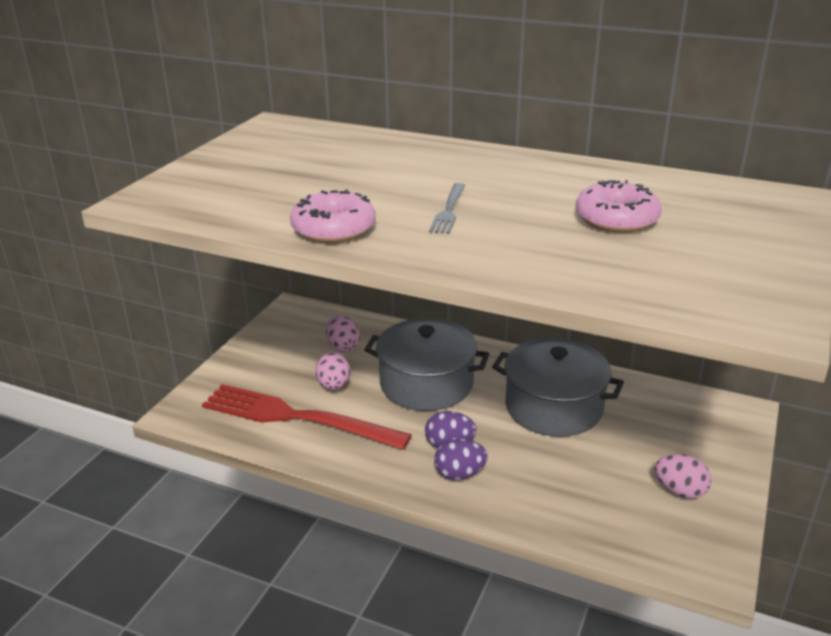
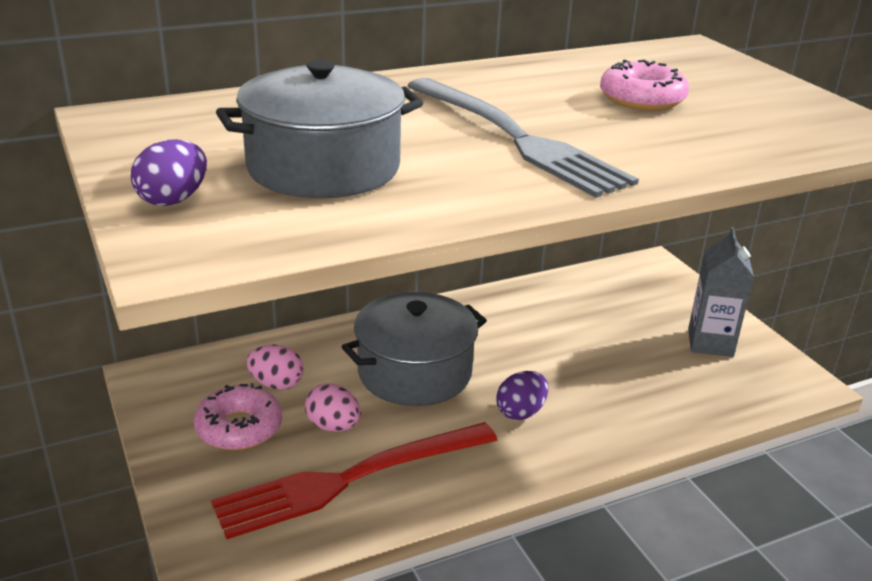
camera: 50 degrees left, 0 degrees up
pink donut [290,189,376,243] -> pink donut moved to [194,383,282,451]
grey fork [429,183,465,234] -> grey fork [407,78,639,198], size x2.28
purple egg [434,439,488,480] -> purple egg moved to [131,139,207,206]
grey pot [492,338,624,437] -> grey pot moved to [216,60,423,198]
pink egg [655,454,711,499] -> grey carton [688,227,754,357]

